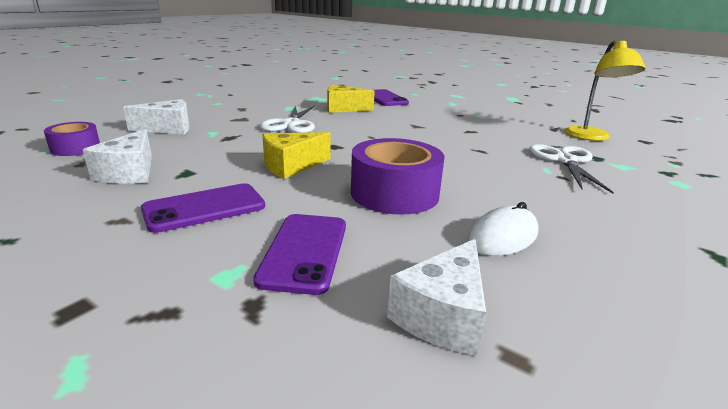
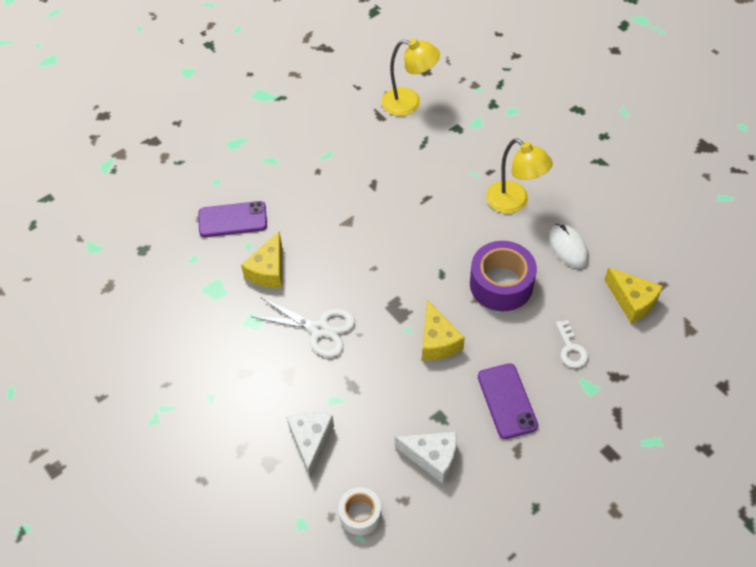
camera: 70 degrees left, 30 degrees up
purple tape [44,122,100,156] -> white tape [338,487,382,535]
purple phone [253,214,346,295] -> white key [556,320,588,368]
white cheese [387,239,486,356] -> yellow cheese [604,267,663,324]
white scissors [529,144,614,193] -> none
none -> yellow lamp [486,139,553,213]

